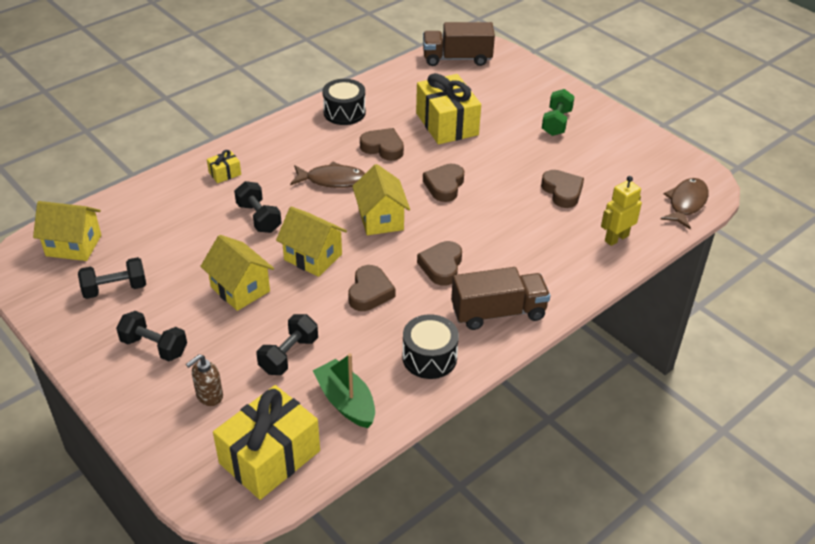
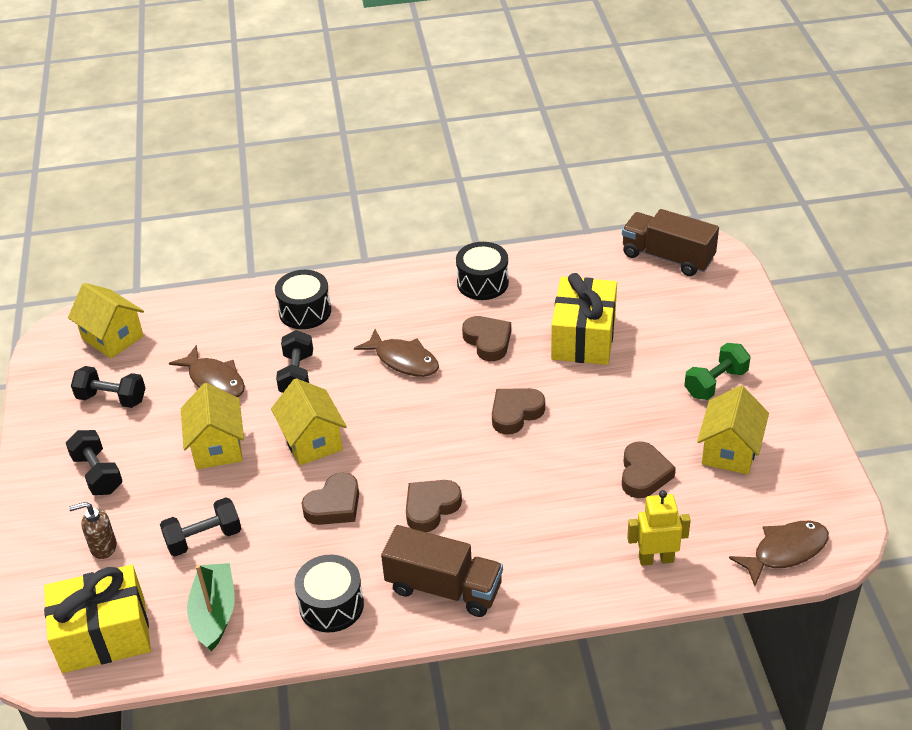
camera: 35 degrees right, 0 degrees up
yellow gift [207,150,241,183] -> black drum [275,270,331,329]
yellow house [352,164,410,235] -> yellow house moved to [697,386,769,475]
none -> brown fish [169,345,245,398]

